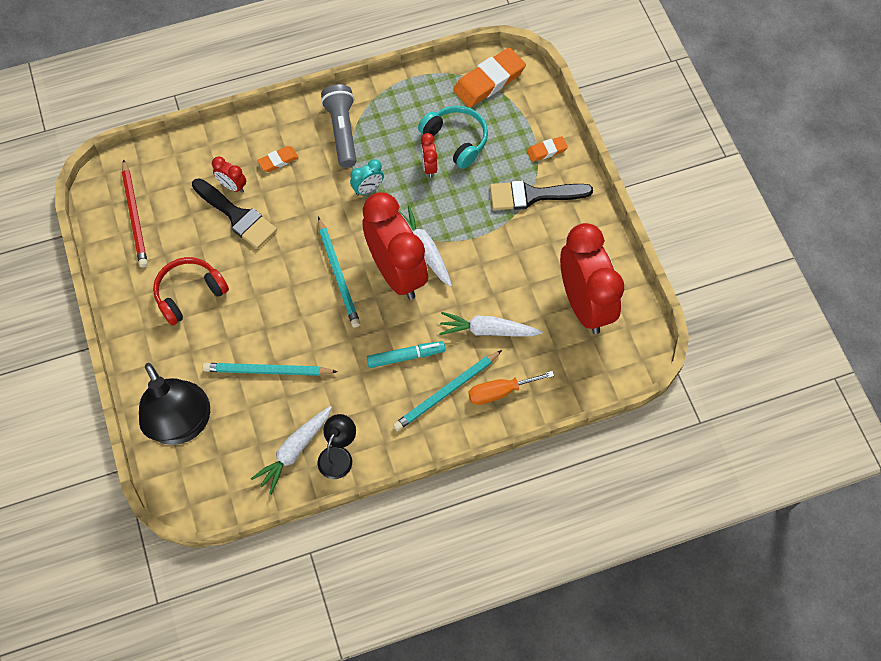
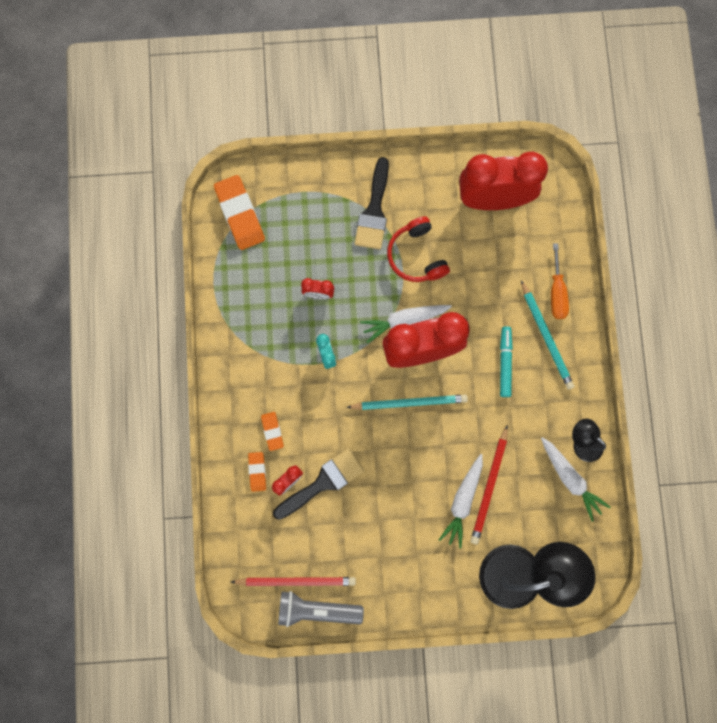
camera: 75 degrees left, 15 degrees up
red headphones [153,257,229,326] -> red headphones moved to [387,216,450,282]
turquoise pencil [203,363,338,376] -> red pencil [471,425,508,544]
grey flashlight [321,84,357,168] -> grey flashlight moved to [278,591,364,627]
turquoise headphones [418,106,488,169] -> none
white carrot [439,312,543,337] -> white carrot moved to [439,454,483,548]
orange eraser [527,136,568,162] -> orange eraser moved to [248,452,266,492]

